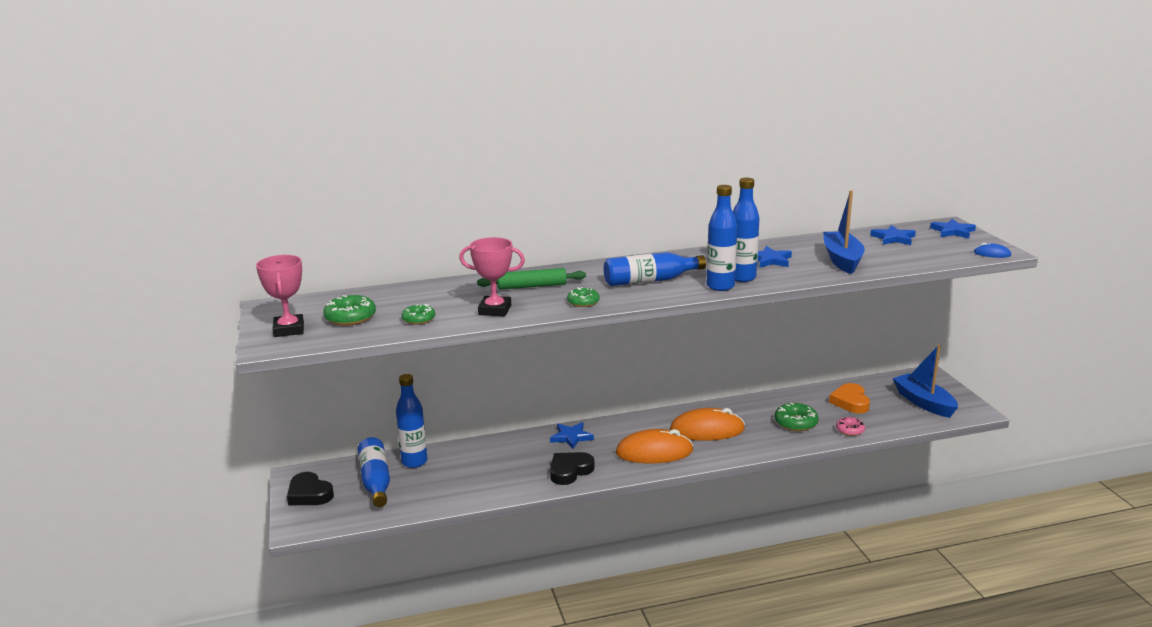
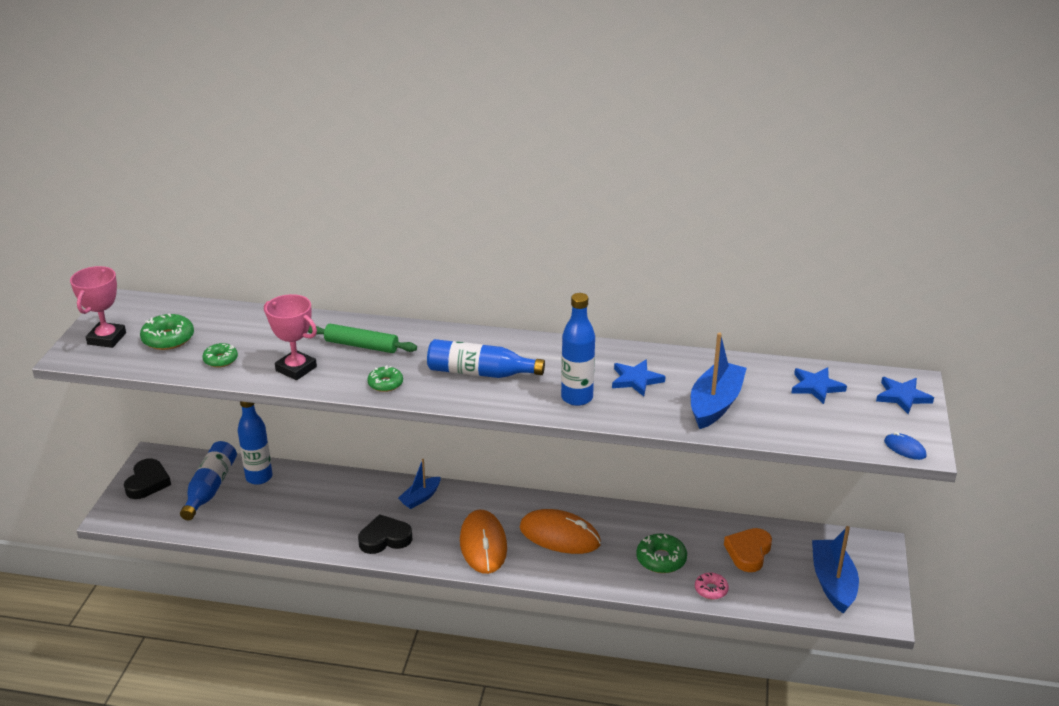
camera: 25 degrees right, 10 degrees up
black heart [287,472,334,505] -> black heart turned 150 degrees counterclockwise [124,458,171,499]
blue star [550,422,594,449] -> blue boat [398,459,441,509]
orange mouse [616,429,693,464] -> orange mouse turned 60 degrees clockwise [460,510,507,574]
blue bottle [707,185,737,291] -> none

